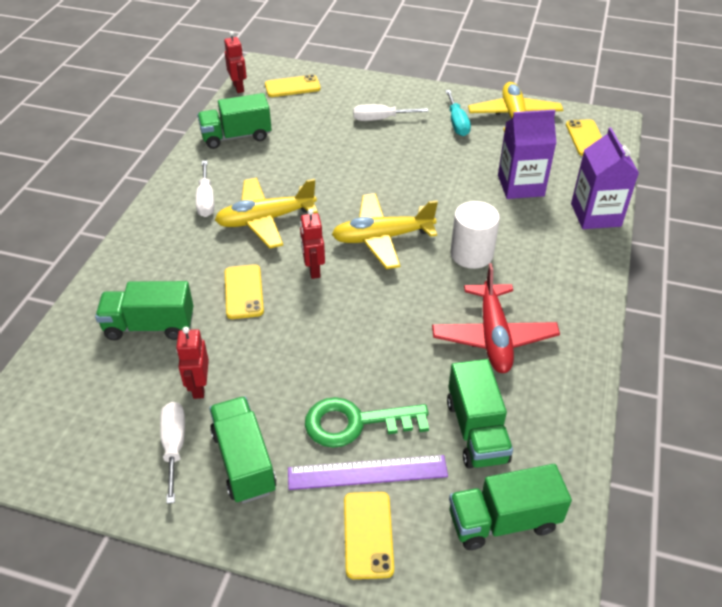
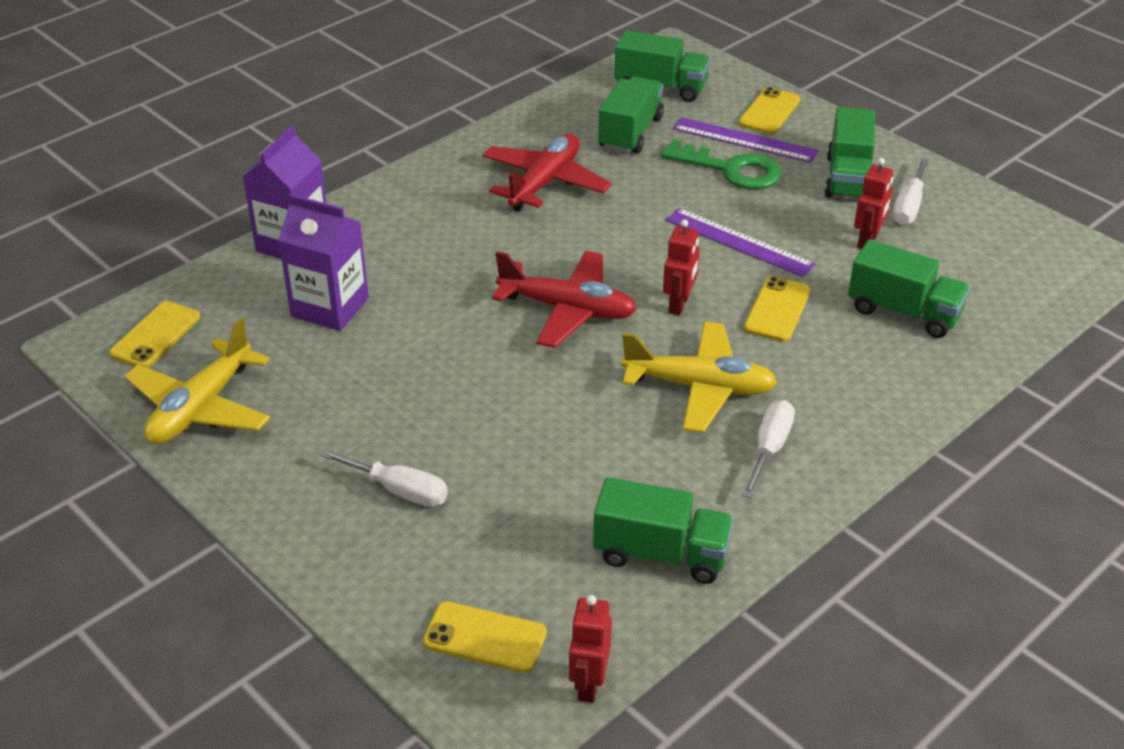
camera: 150 degrees left, 5 degrees down
yellow plane [332,193,438,269] -> red plane [492,251,637,348]
turquoise screwdriver [445,90,471,136] -> none
white cylinder [450,201,500,269] -> none
none -> purple ruler [666,208,816,277]

